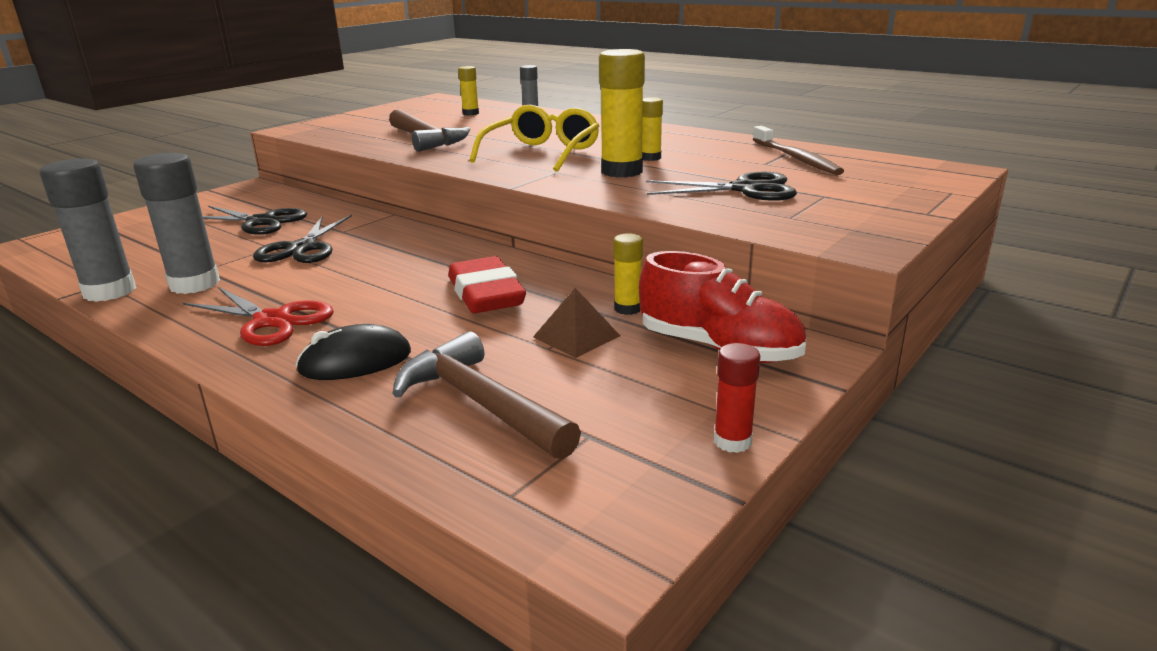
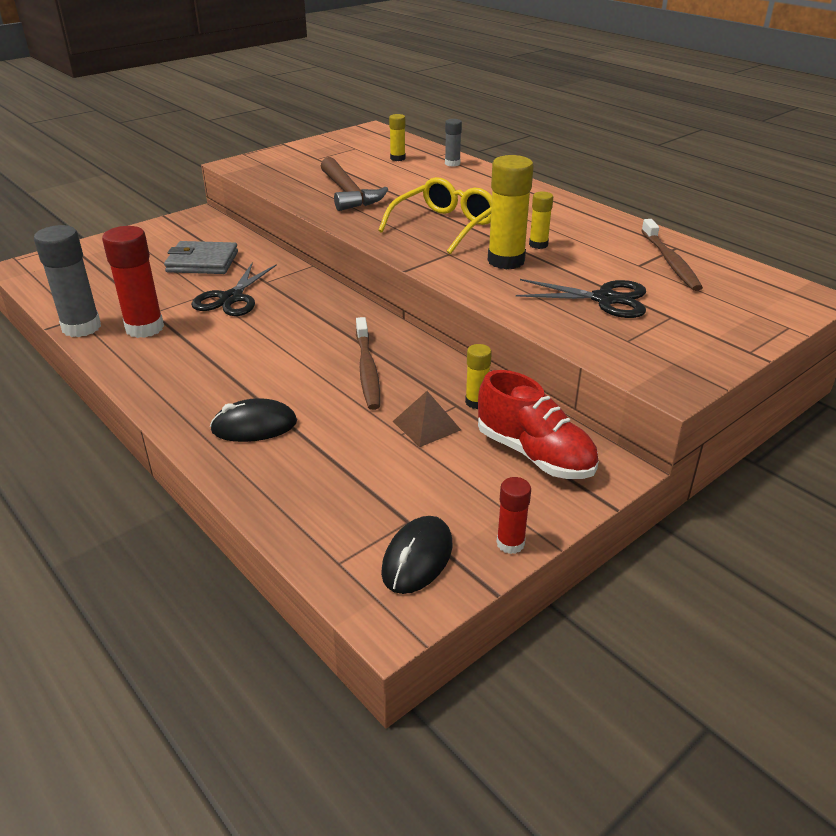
camera: 10 degrees right, 10 degrees up
grey glue stick [133,153,220,294] -> red glue stick [102,226,164,338]
red scissors [183,286,334,346] -> none
black scissors [203,206,307,235] -> grey wallet [164,241,238,274]
brown hammer [392,332,581,459] -> none
red eraser [448,256,526,313] -> brown toothbrush [356,317,380,410]
none -> black mouse [381,516,452,594]

